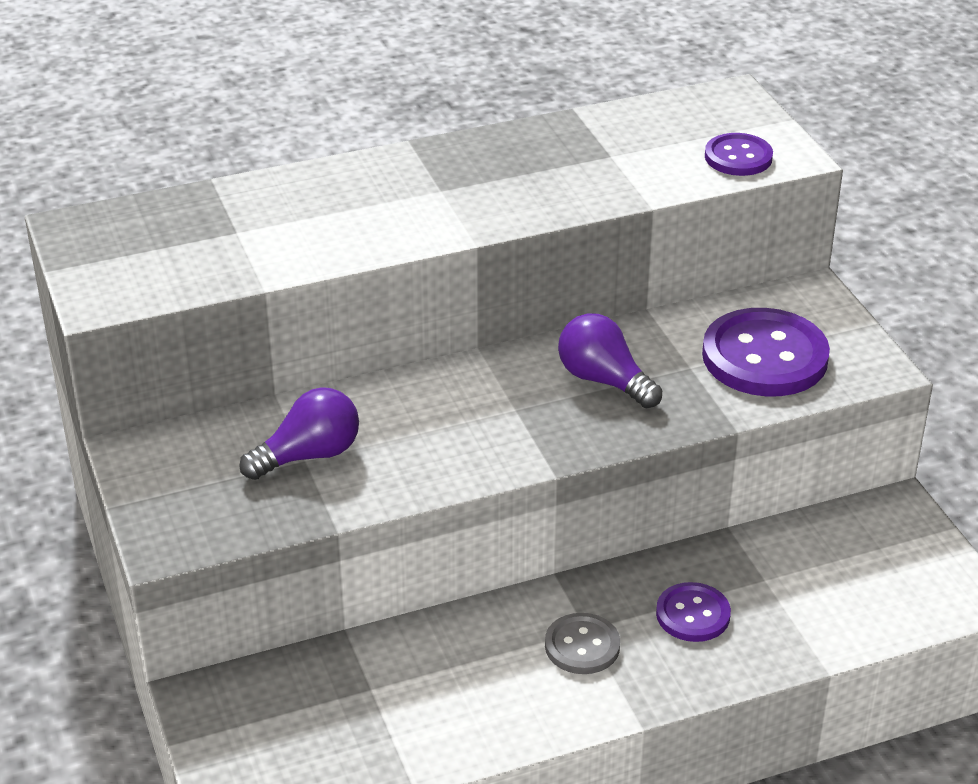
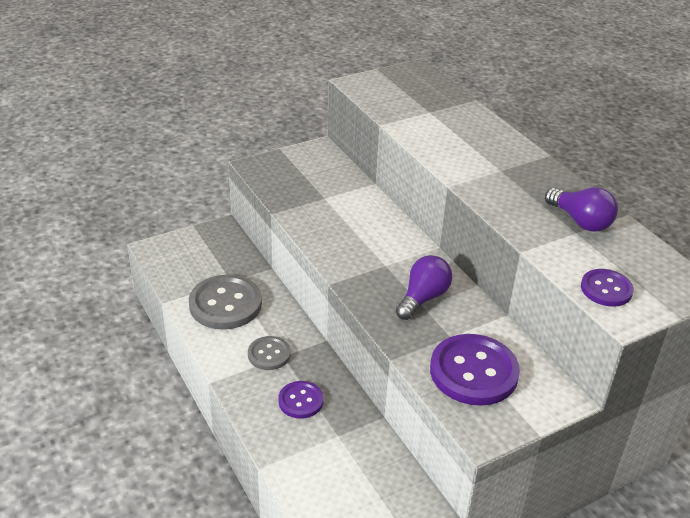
camera: 80 degrees right, 0 degrees up
purple light bulb [239,387,359,480] -> purple light bulb moved to [545,187,618,232]
none -> grey button [189,275,262,330]

